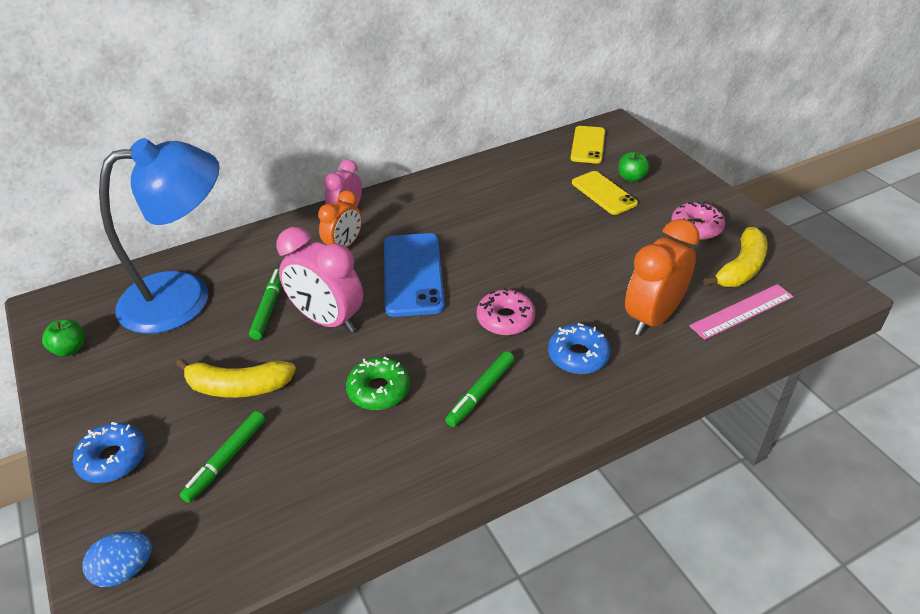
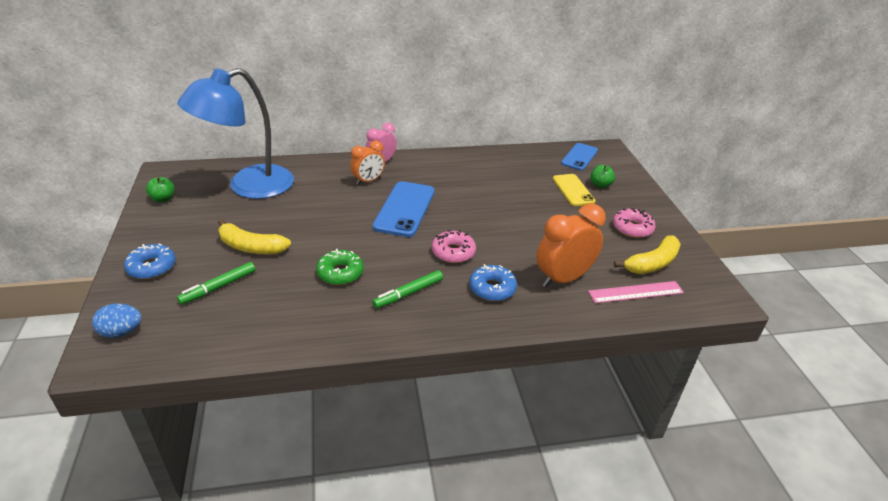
camera: 15 degrees right, 5 degrees down
blue lamp [99,138,219,334] -> blue lamp turned 150 degrees clockwise [177,68,294,199]
green marker [249,269,282,340] -> none
pink clock [276,227,363,333] -> none
yellow phone [571,126,605,163] -> blue phone [561,143,598,170]

